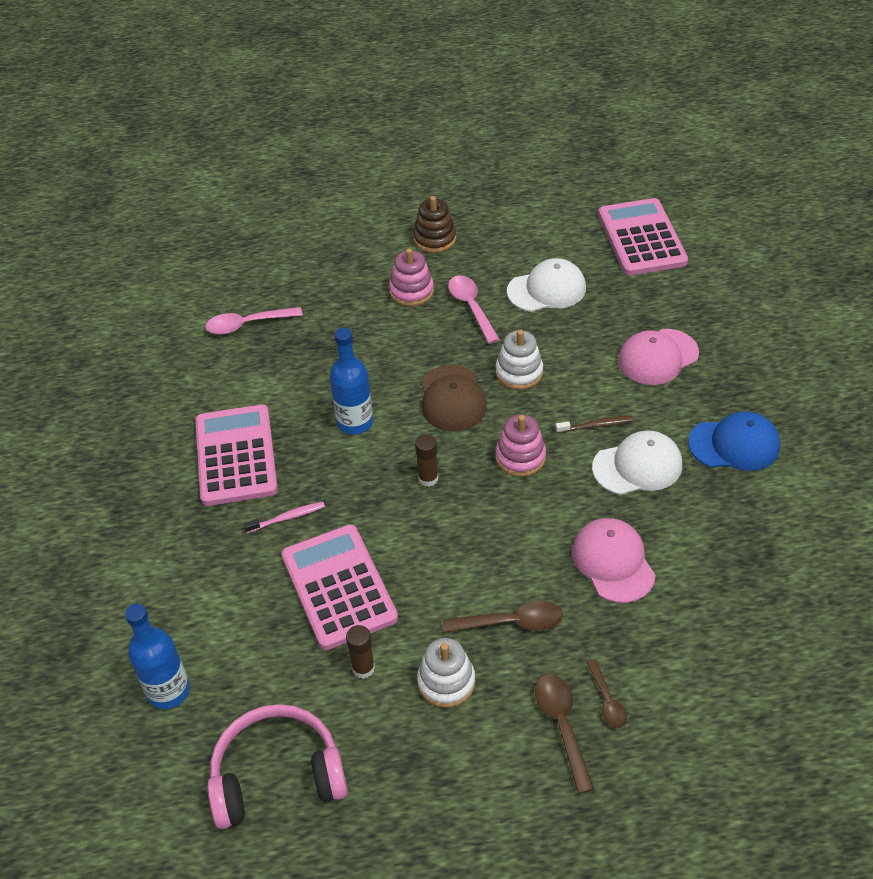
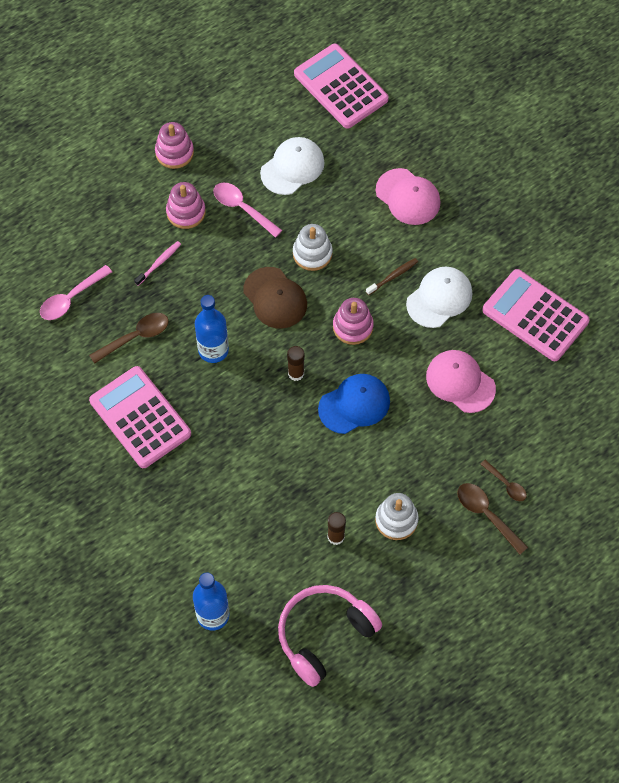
camera: 30 degrees left, 15 degrees up
pink toothbrush [243,501,325,533] -> pink toothbrush moved to [134,241,181,286]
pink calculator [281,525,398,650] -> pink calculator moved to [482,269,590,361]
brown stacking toy [413,196,456,253] -> pink stacking toy [155,122,194,169]
brown spoon [443,601,563,633] -> brown spoon moved to [89,313,169,364]
pink cap [618,329,699,385] -> pink cap turned 75 degrees counterclockwise [376,168,441,225]
blue cap [688,411,780,471] -> blue cap moved to [318,374,390,434]

